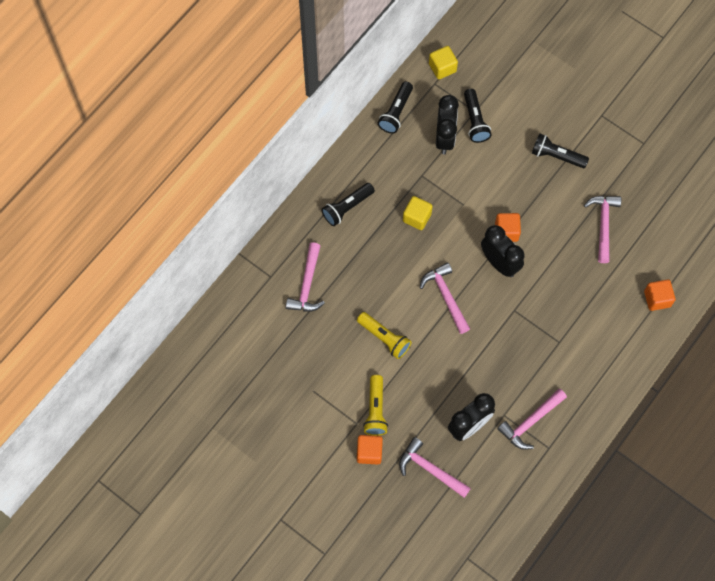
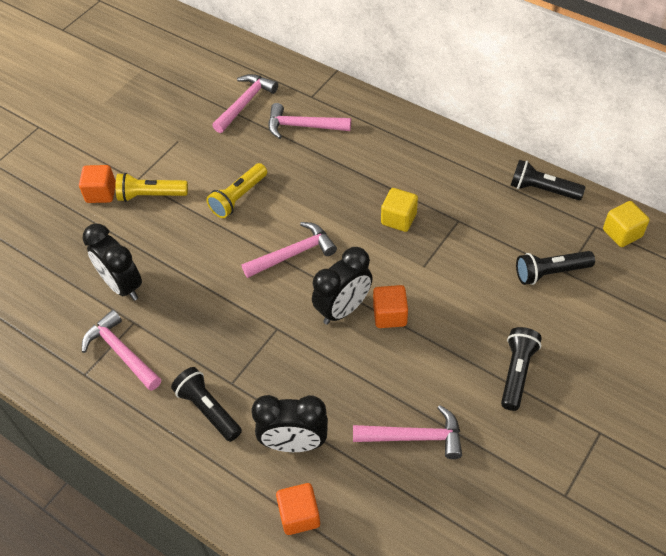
camera: 90 degrees right, 15 degrees down
black flashlight [321,183,375,226] -> black flashlight moved to [171,367,242,442]
pink hammer [399,437,471,498] -> pink hammer moved to [212,74,278,133]
black clock [436,95,459,154] -> black clock moved to [251,395,328,452]

